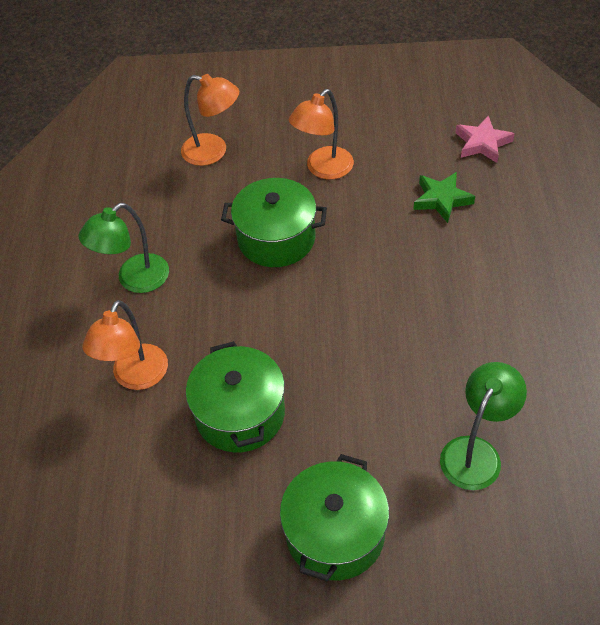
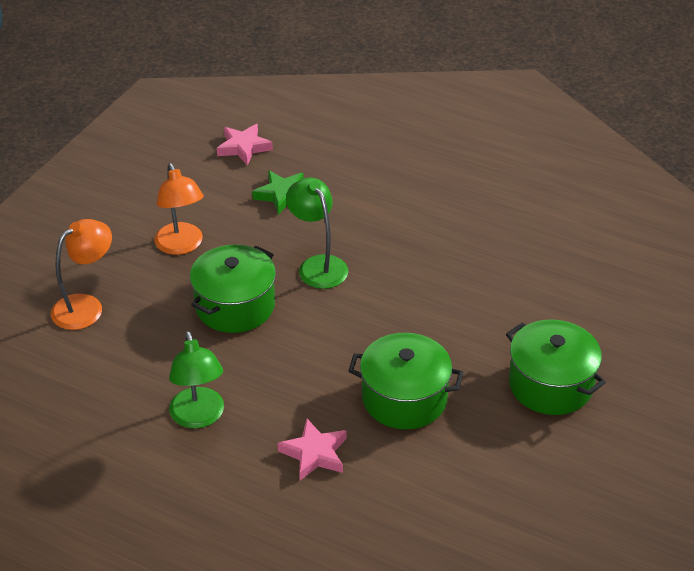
camera: 65 degrees left, 10 degrees down
orange lamp [82,300,168,390] -> pink star [277,419,347,480]
green lamp [440,362,527,490] -> green lamp moved to [286,178,348,289]

